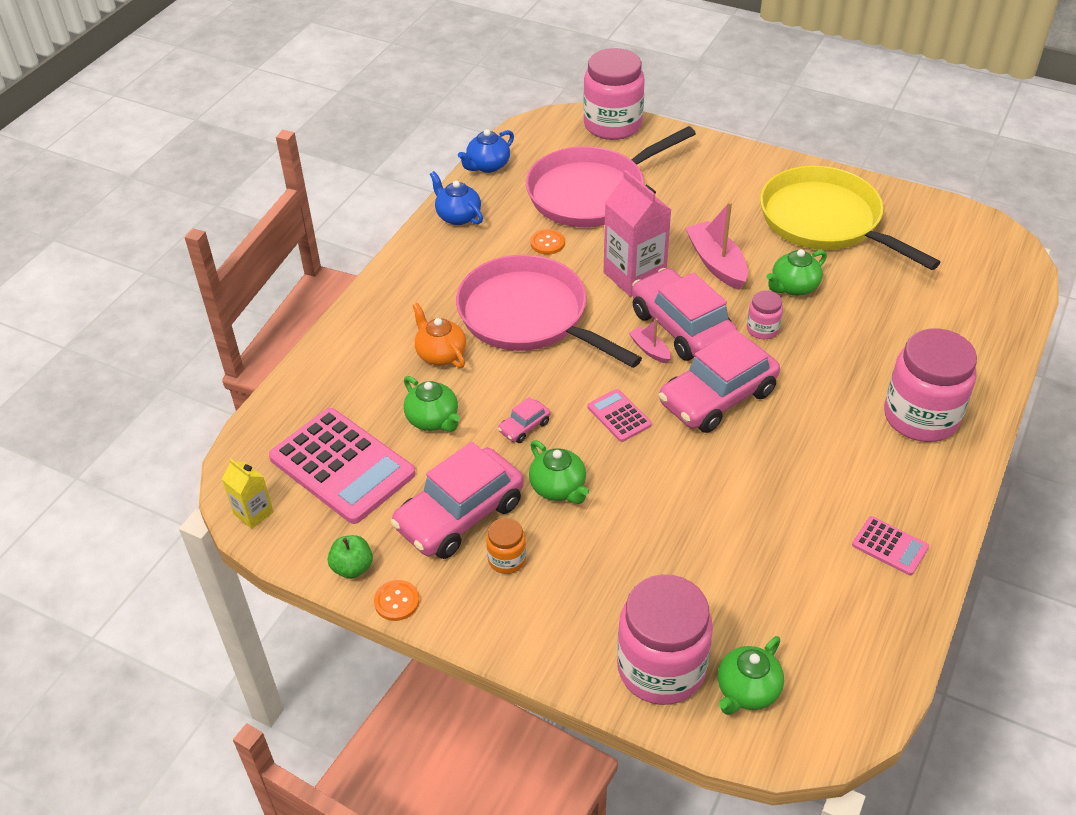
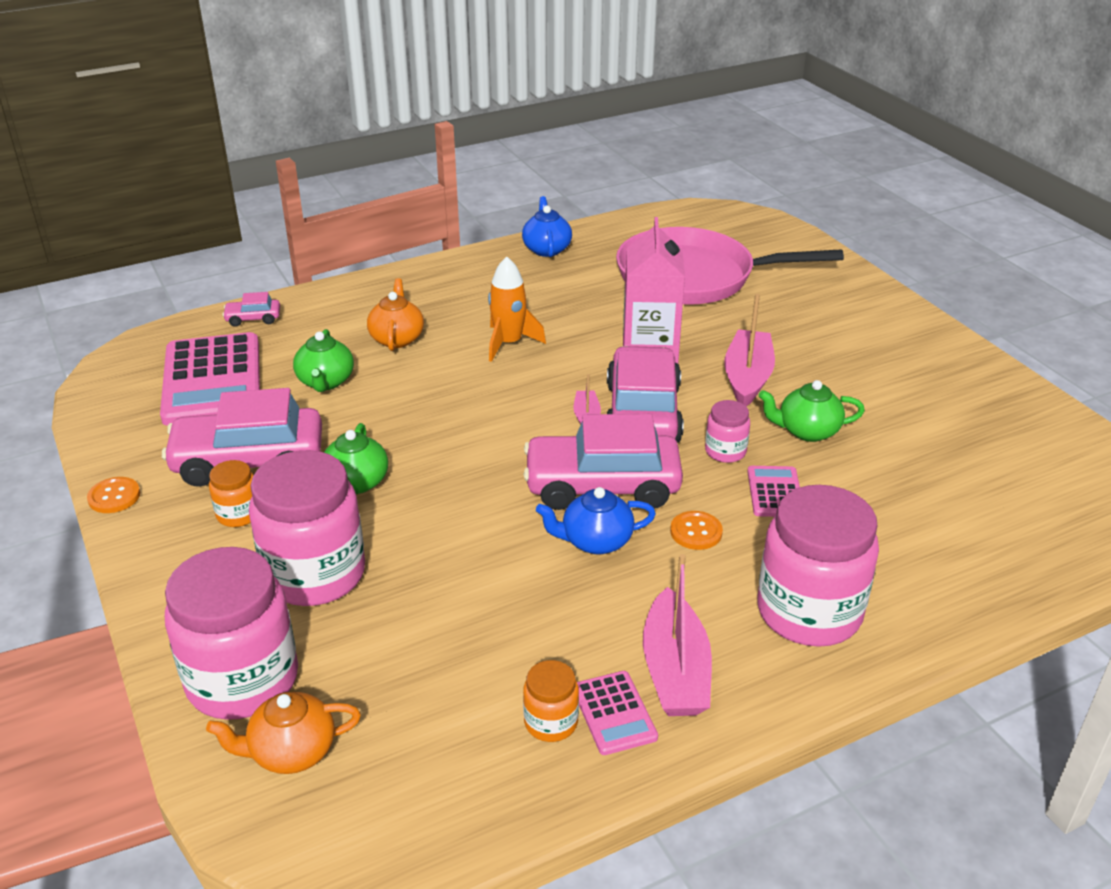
camera: 35 degrees right, 10 degrees down
yellow carton [222,458,274,529] -> none
green apple [328,535,373,579] -> none
pink pan [456,255,642,368] -> orange rocket [488,257,546,362]
blue teapot [458,129,514,173] -> blue teapot moved to [536,487,656,555]
pink car [498,397,550,443] -> pink car moved to [222,292,280,327]
orange button [530,229,565,255] -> orange button moved to [670,511,723,550]
pink jar [583,48,645,140] -> pink jar moved to [249,450,365,606]
pink calculator [587,389,652,442] -> pink calculator moved to [747,466,800,517]
green teapot [718,636,784,715] -> orange teapot [206,692,361,774]
yellow pan [760,166,941,270] -> none
none -> orange jar [523,660,579,742]
none -> pink boat [643,554,712,716]

